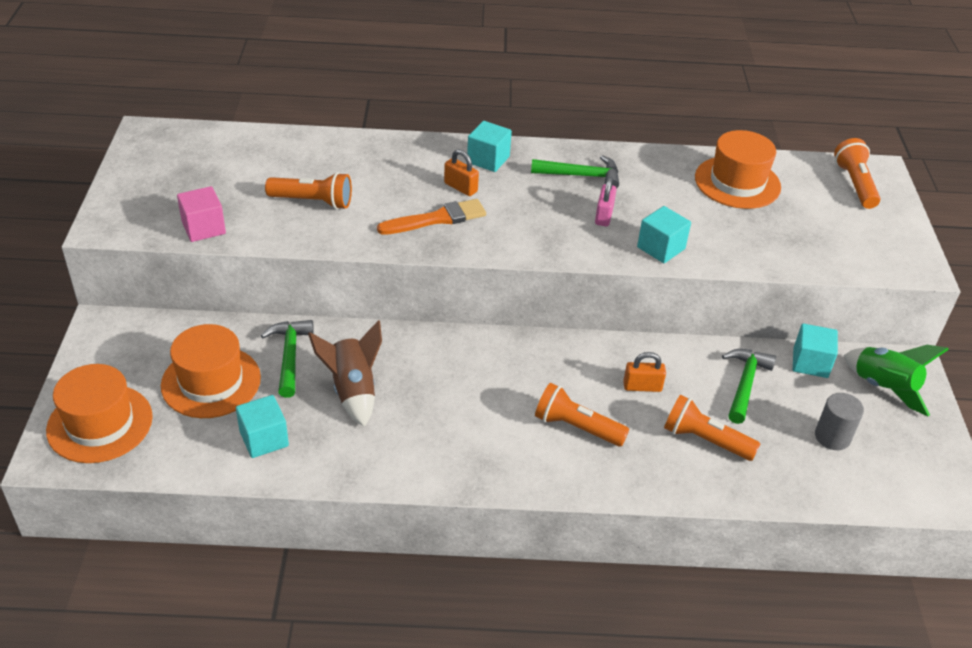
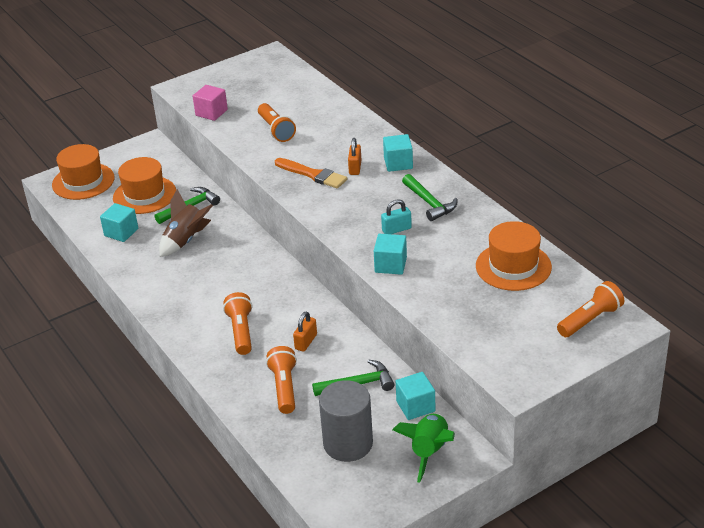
camera: 60 degrees right, 5 degrees down
pink padlock [595,177,617,226] -> turquoise padlock [381,199,412,234]
orange padlock [623,352,666,392] -> orange padlock turned 60 degrees clockwise [293,311,317,352]
grey cylinder [815,393,864,450] -> grey cylinder [319,380,373,462], size x1.68

